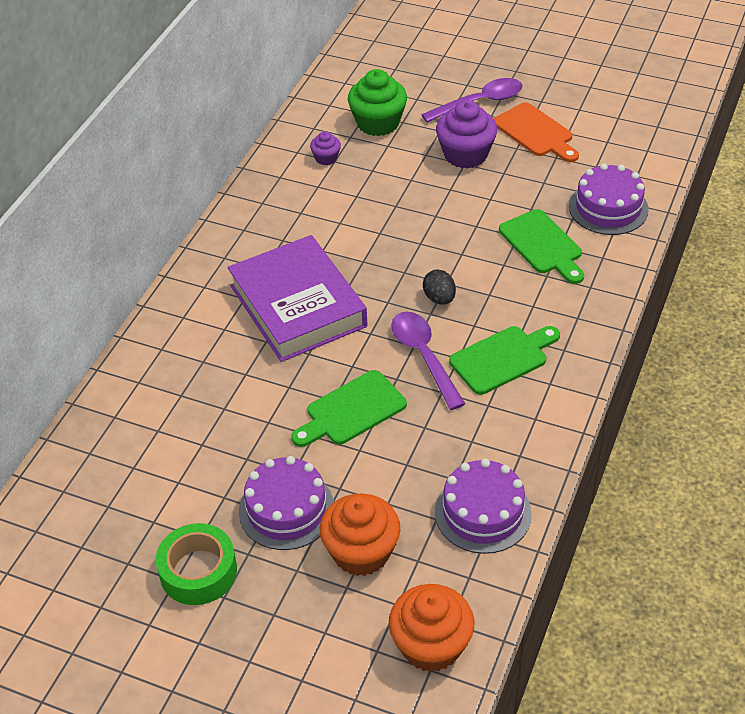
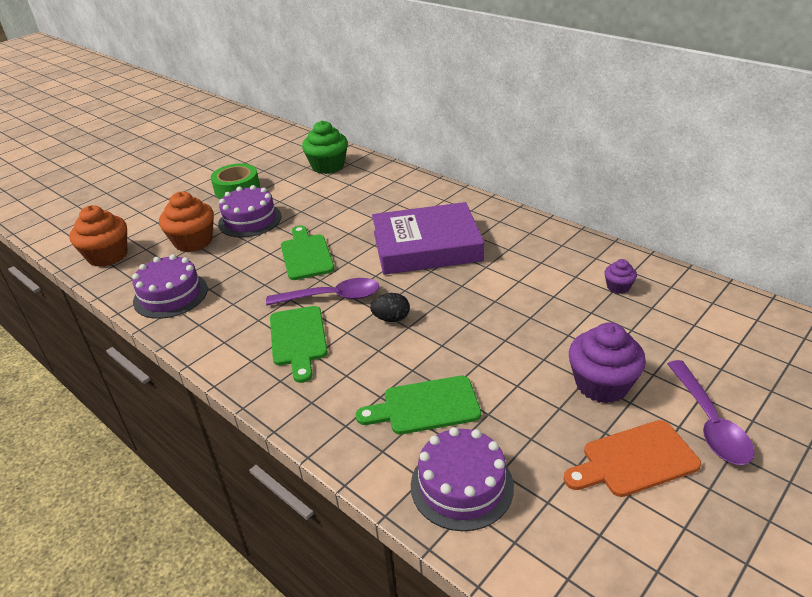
camera: 110 degrees right, 10 degrees down
green cupcake [348,69,407,136] -> green cupcake moved to [302,121,348,174]

